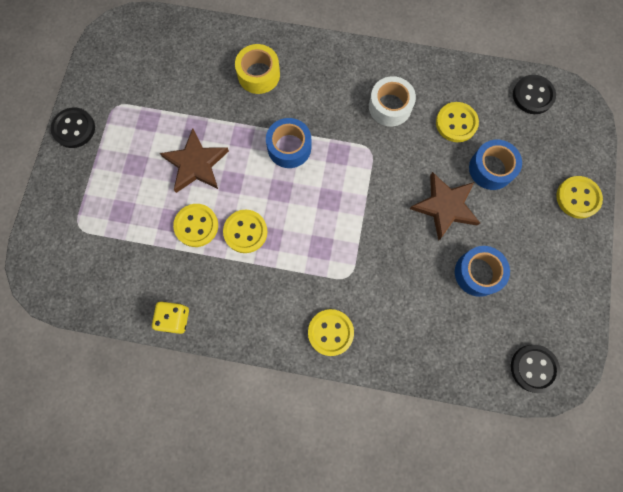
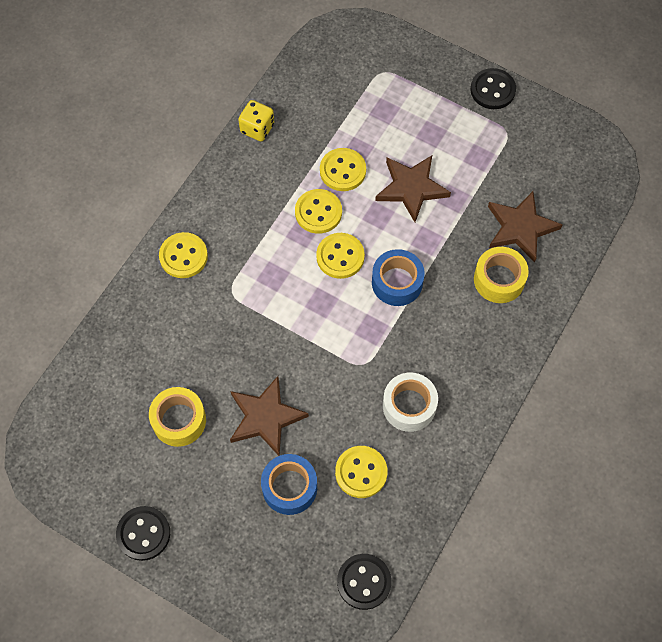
camera: 110 degrees right, 10 degrees down
blue tape [455,246,510,297] -> yellow tape [149,387,206,447]
black button [511,345,561,393] -> black button moved to [116,506,170,561]
yellow button [556,176,603,219] -> yellow button moved to [316,233,365,279]
none -> brown star [488,191,563,262]

